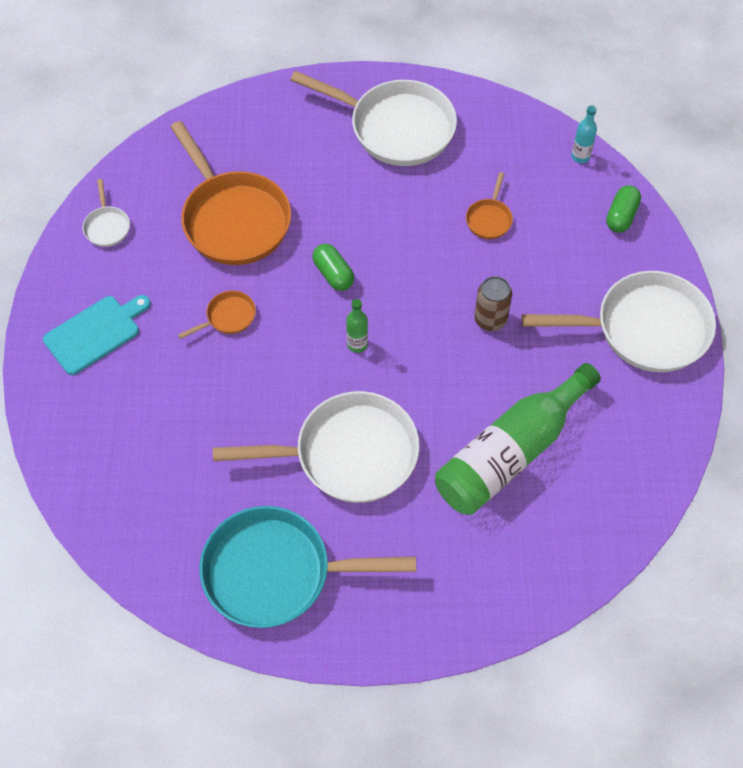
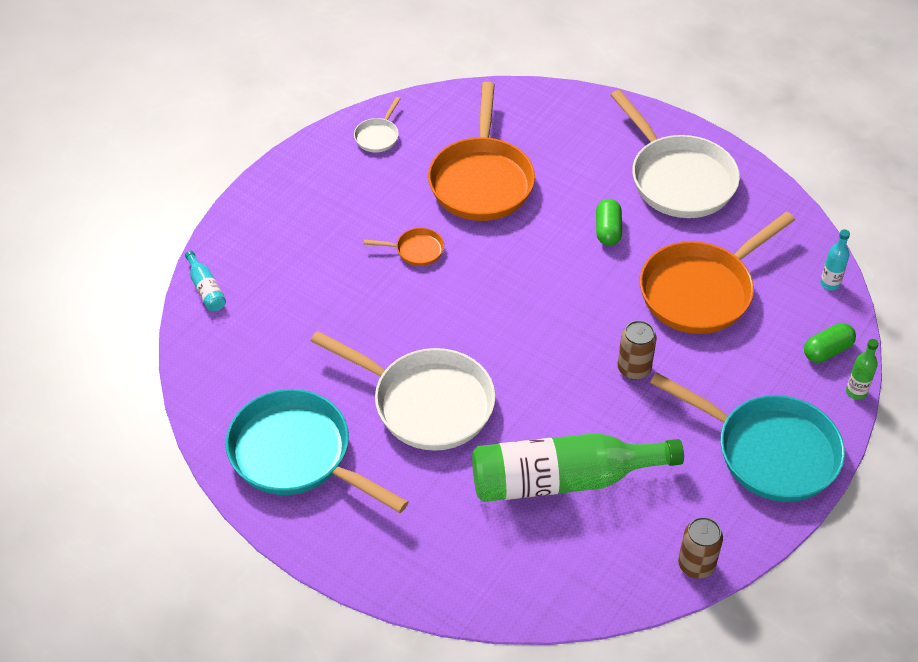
camera: 35 degrees right, 10 degrees down
turquoise cutting board [43,295,151,375] -> none
green capsule [313,244,354,291] -> green capsule moved to [596,199,622,246]
green bottle [346,299,368,353] -> green bottle moved to [846,339,879,400]
orange pan [466,172,513,239] -> orange pan [640,212,795,334], size x2.31
white pan [522,271,716,372] -> turquoise pan [650,372,845,502]
none -> turquoise bottle [185,251,226,311]
none -> brown can [678,517,723,579]

